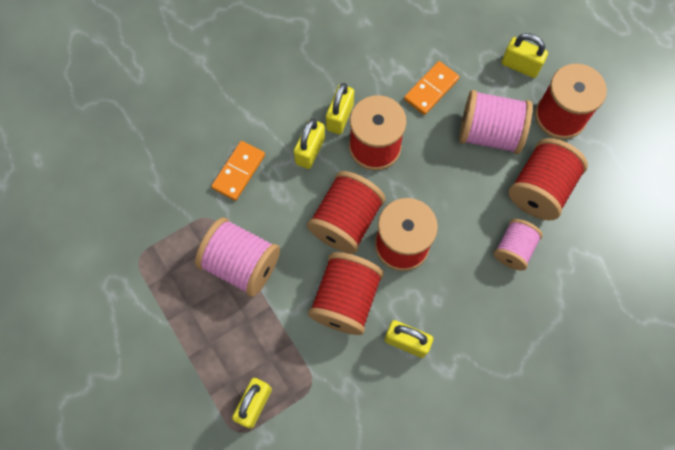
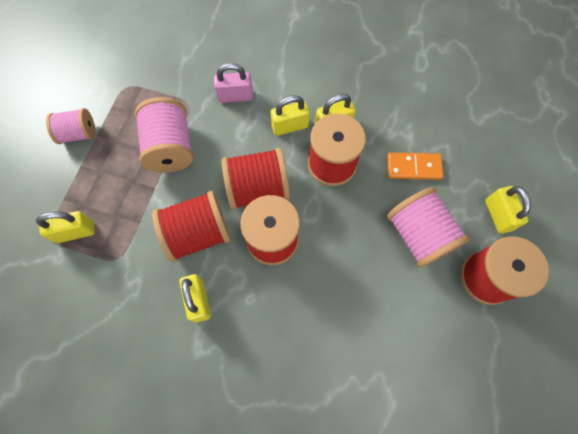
camera: 50 degrees right, 0 degrees up
orange domino [211,141,265,201] -> pink padlock [214,63,253,103]
pink spool [494,219,543,271] -> pink spool moved to [46,108,96,144]
red spool [508,138,588,220] -> none

